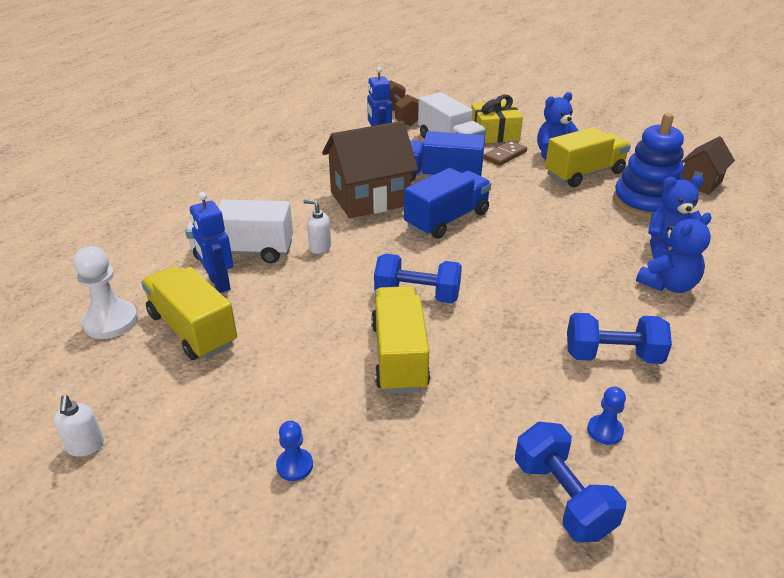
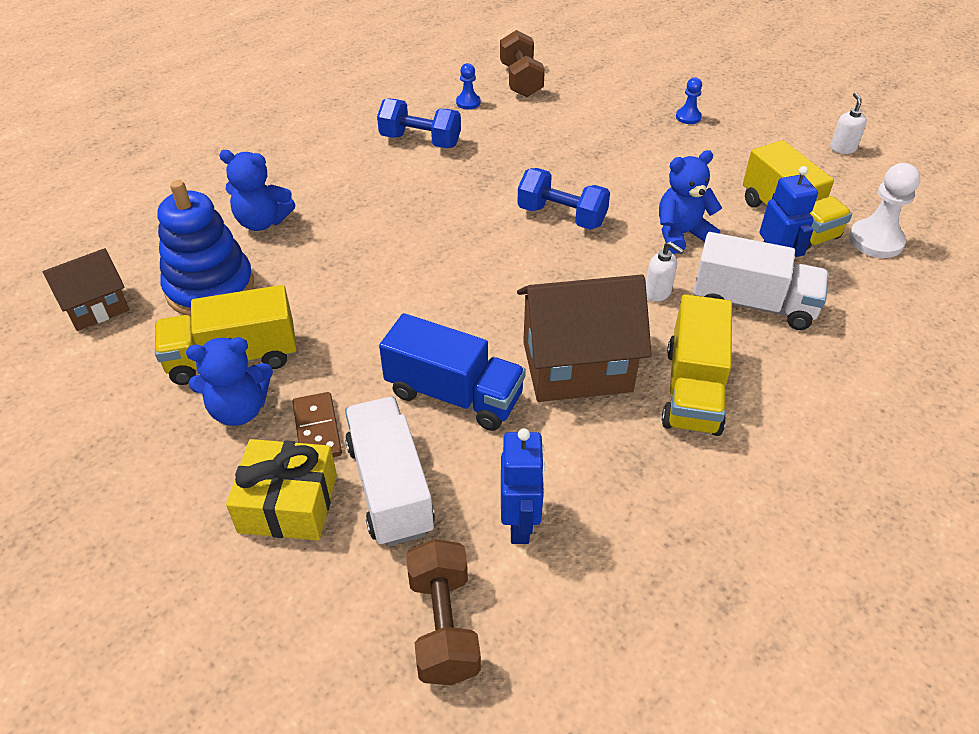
camera: 165 degrees left, 10 degrees up
yellow truck [371,286,430,393] -> yellow truck moved to [662,294,732,436]
blue truck [404,168,491,239] -> none
brown domino [483,141,527,166] -> brown domino turned 75 degrees counterclockwise [292,392,342,457]
blue dumbbell [515,422,626,543] -> brown dumbbell [500,30,545,97]
blue teddy bear [636,213,711,293] -> blue teddy bear moved to [659,150,722,254]

